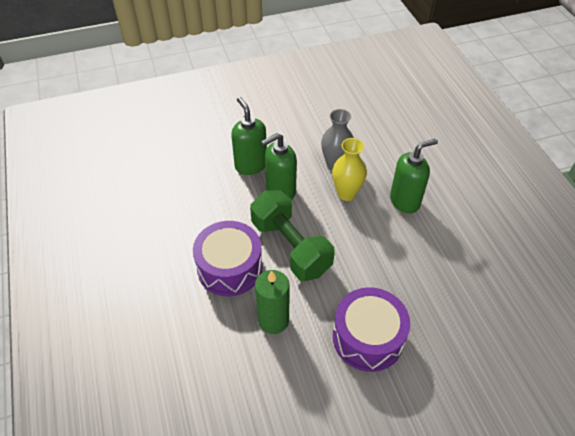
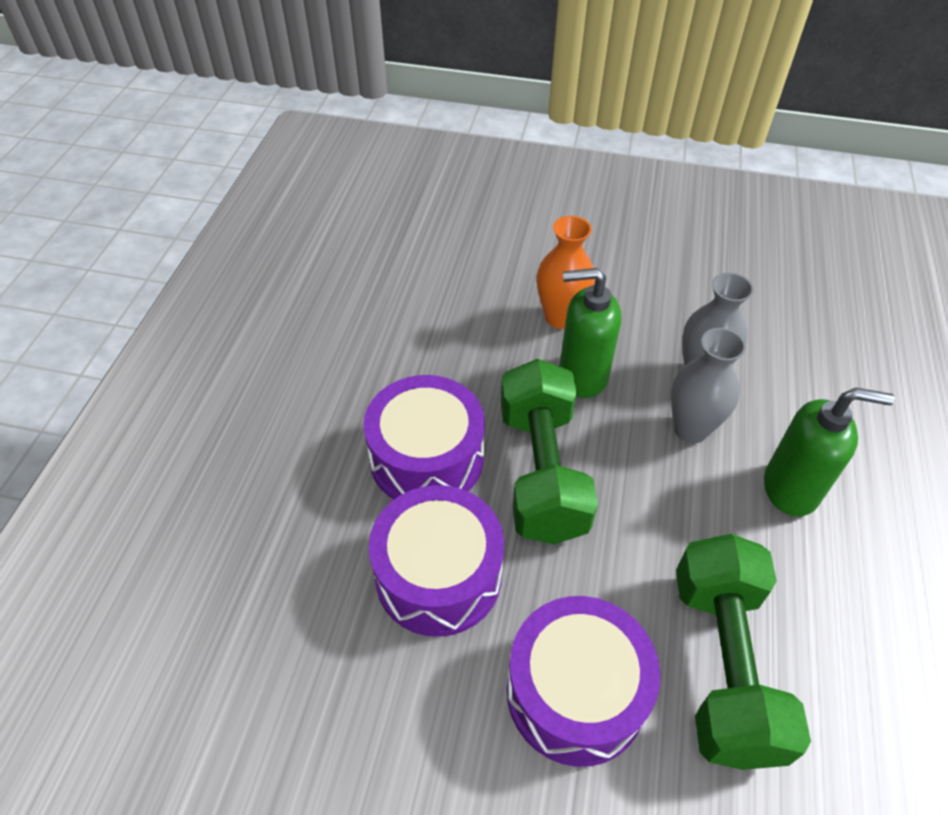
camera: 30 degrees right, 0 degrees up
green soap dispenser [231,97,267,175] -> orange vase [537,216,595,329]
green candle [255,270,289,334] -> purple drum [369,485,504,637]
yellow vase [332,138,367,201] -> grey vase [671,328,746,443]
none -> green dumbbell [676,534,811,770]

